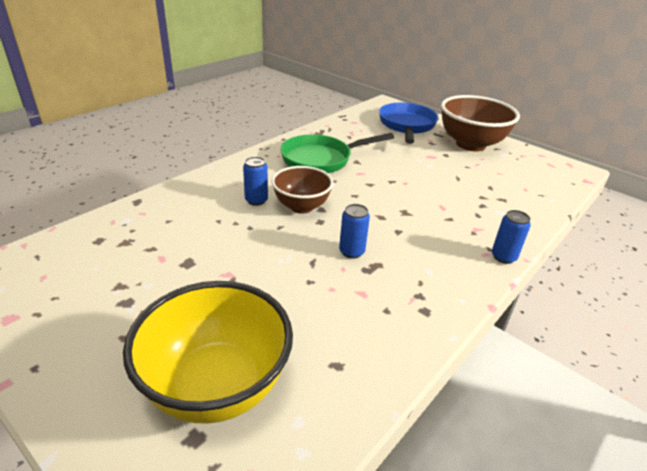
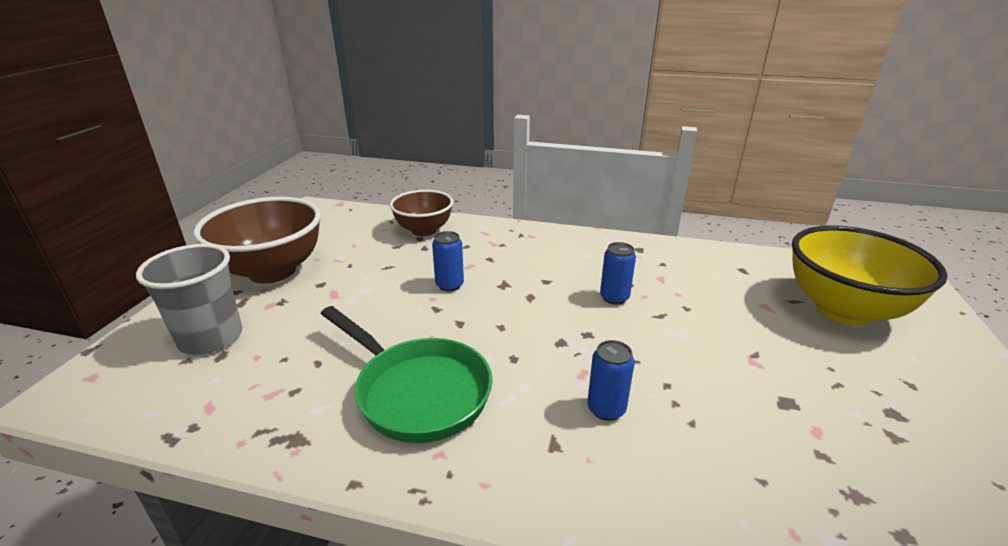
camera: 115 degrees left, 5 degrees down
brown bowl [271,166,334,214] -> brown bowl moved to [390,190,453,236]
blue pan [379,103,439,144] -> grey cup [136,244,242,355]
blue can [492,210,531,264] -> blue can moved to [432,231,464,292]

